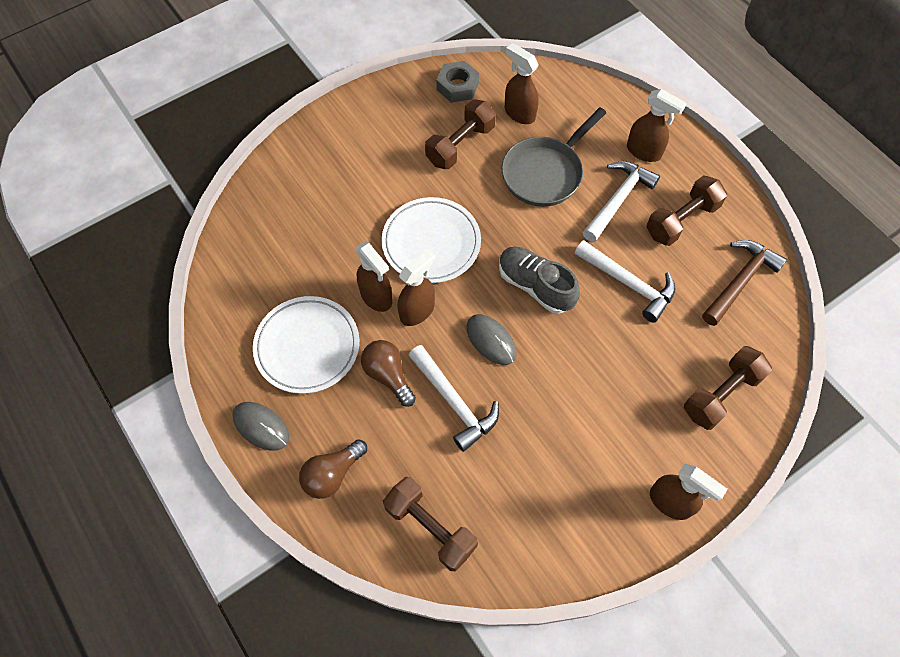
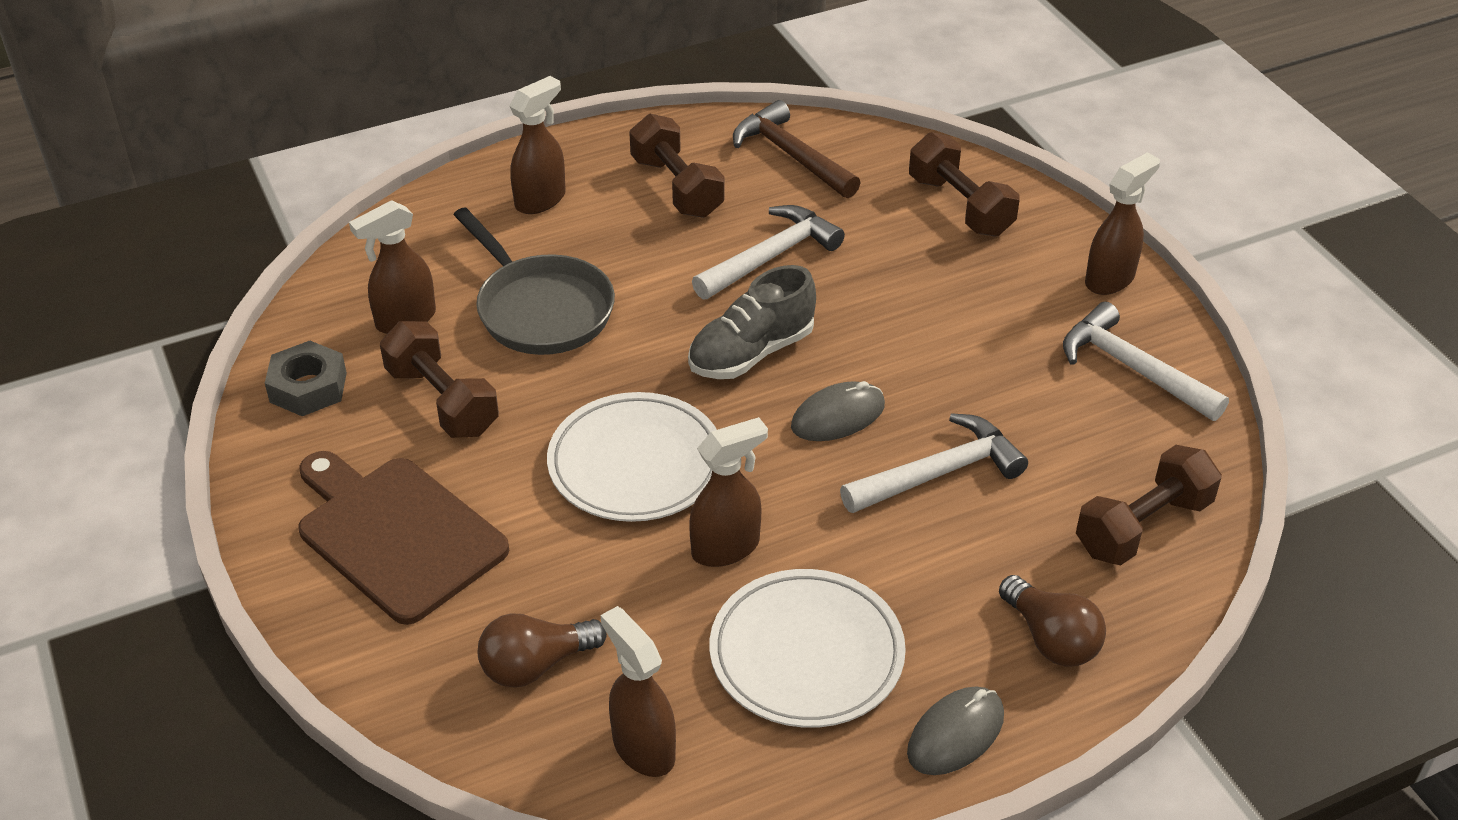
camera: 80 degrees left, 20 degrees down
brown light bulb [361,340,416,407] -> brown light bulb moved to [478,613,607,688]
brown spray bottle [398,248,435,326] -> brown spray bottle moved to [601,606,676,777]
white hammer [583,161,660,242] -> white hammer moved to [1063,302,1229,421]
none -> brown cutting board [298,451,509,625]

